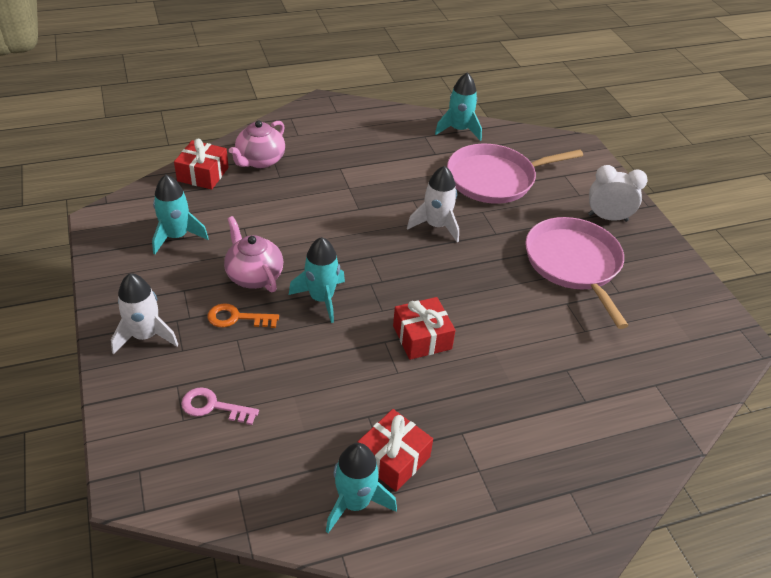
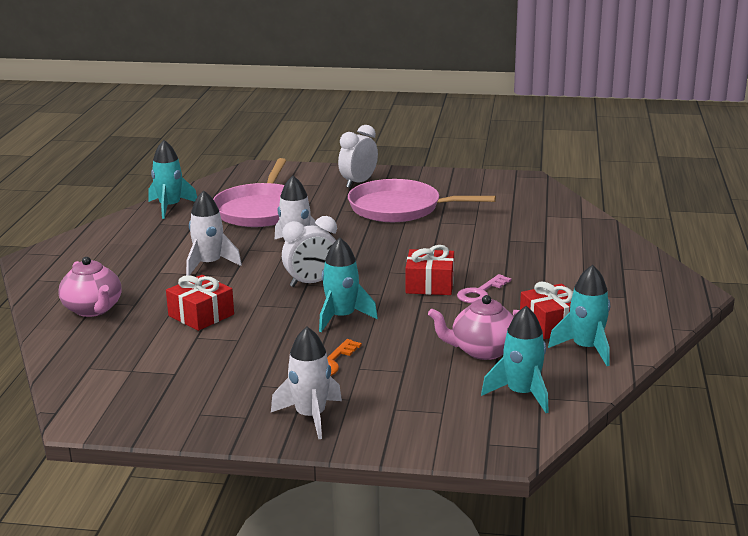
camera: 60 degrees left, 20 degrees down
turquoise rocket [152,175,209,254] -> turquoise rocket moved to [481,306,549,413]
red gift [174,139,229,190] -> red gift moved to [166,275,234,331]
pink key [181,387,259,425] -> pink key moved to [457,274,511,303]
pink teapot [224,216,283,292] -> pink teapot moved to [428,295,520,360]
none -> white rocket [186,190,242,276]
none -> white clock [282,216,337,287]

